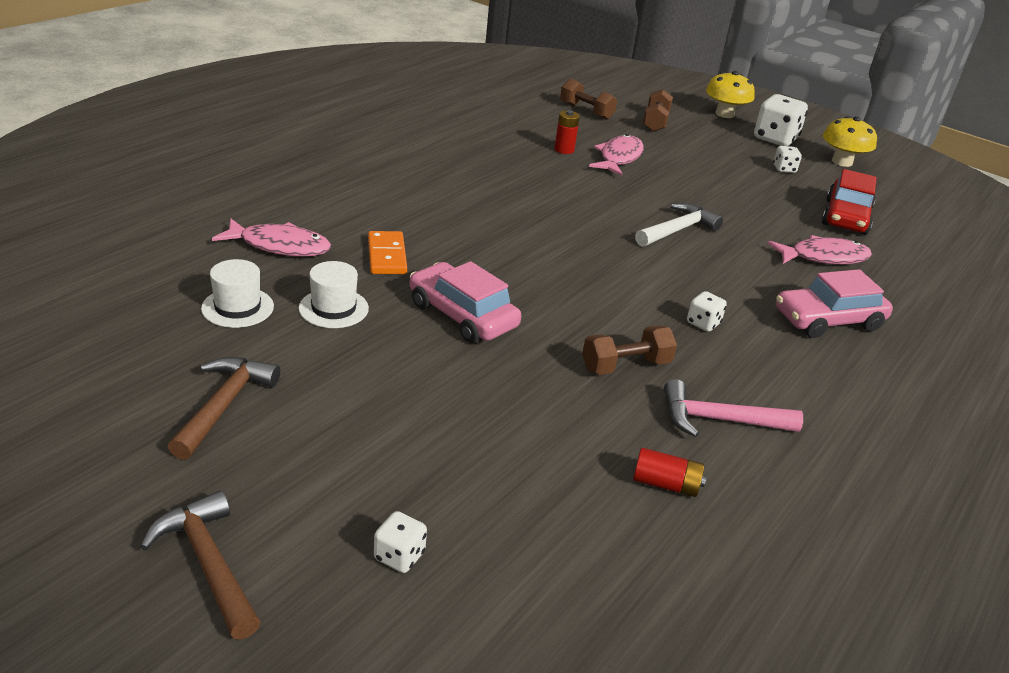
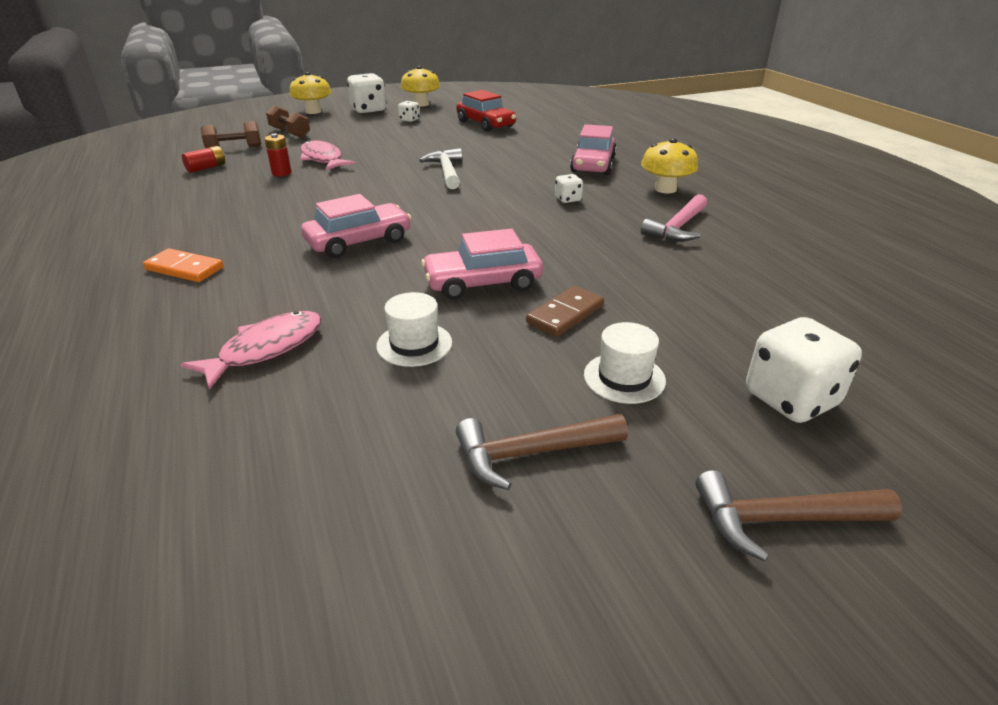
camera: 55 degrees left, 0 degrees up
brown hammer [168,357,280,460] -> brown hammer turned 60 degrees counterclockwise [456,414,628,490]
white hat [201,259,274,328] -> white hat moved to [584,322,666,404]
orange domino [368,231,407,274] -> orange domino moved to [143,248,224,282]
white dice [374,511,427,573] -> white dice [746,317,862,423], size x1.98
brown dumbbell [582,325,677,375] -> none
red battery [633,448,706,497] -> red battery moved to [182,146,225,173]
pink fish [767,235,872,265] -> none
none -> pink car [301,194,411,258]
none -> brown domino [526,286,604,337]
none -> yellow mushroom [641,138,698,193]

